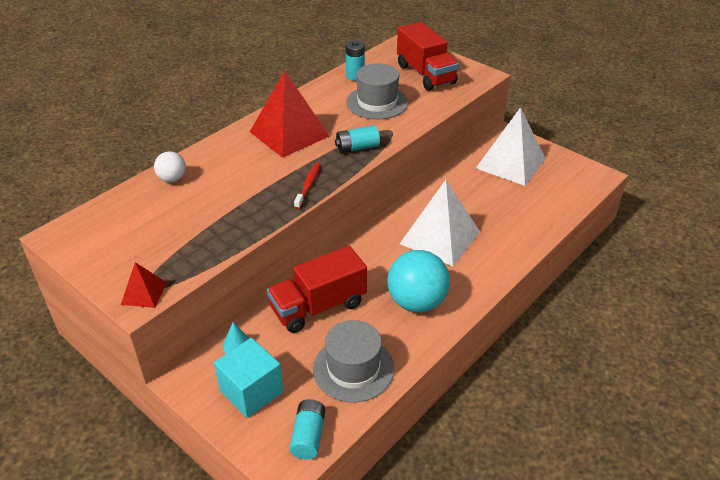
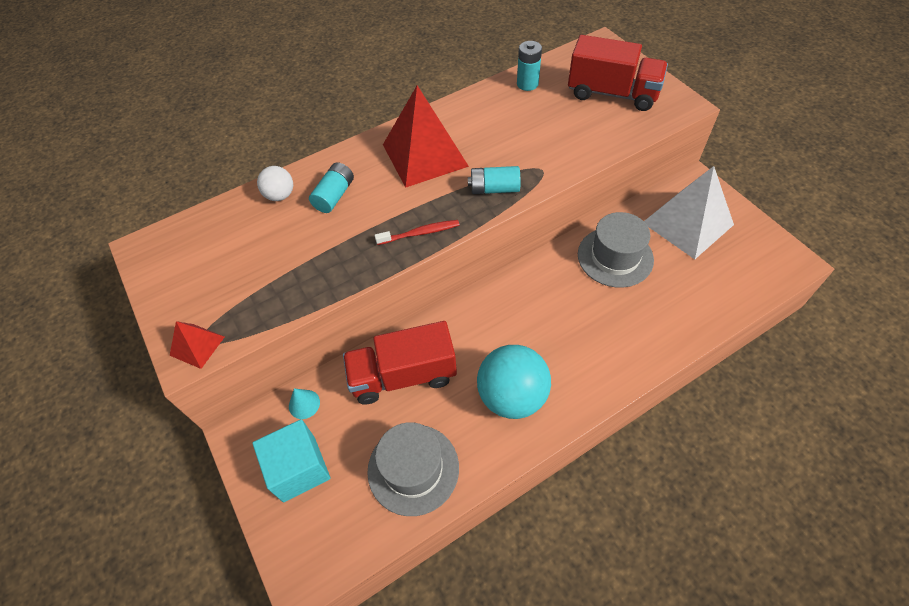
camera: 20 degrees right, 15 degrees up
turquoise battery [289,399,325,460] -> turquoise battery moved to [309,162,354,213]
red toothbrush [294,163,321,209] -> red toothbrush turned 45 degrees clockwise [375,220,460,245]
grey hat [346,63,408,119] -> grey hat moved to [578,212,654,288]
red truck [397,22,459,91] -> red truck turned 60 degrees counterclockwise [568,35,668,111]
white pyramid [400,180,480,266] -> none

